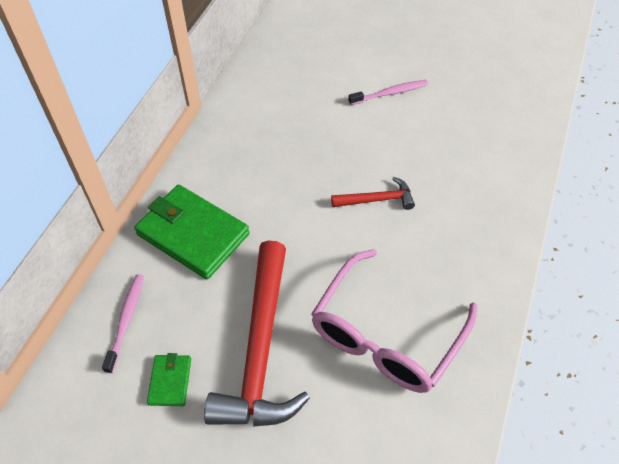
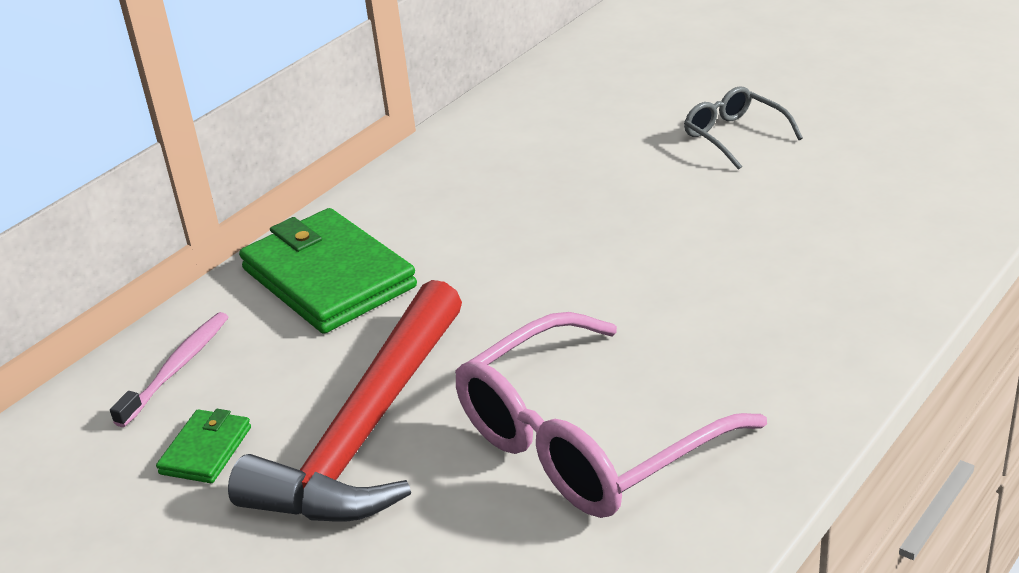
camera: 20 degrees right, 20 degrees down
red hammer [331,177,415,210] -> none
pink toothbrush [348,80,428,105] -> grey glasses [684,86,803,170]

